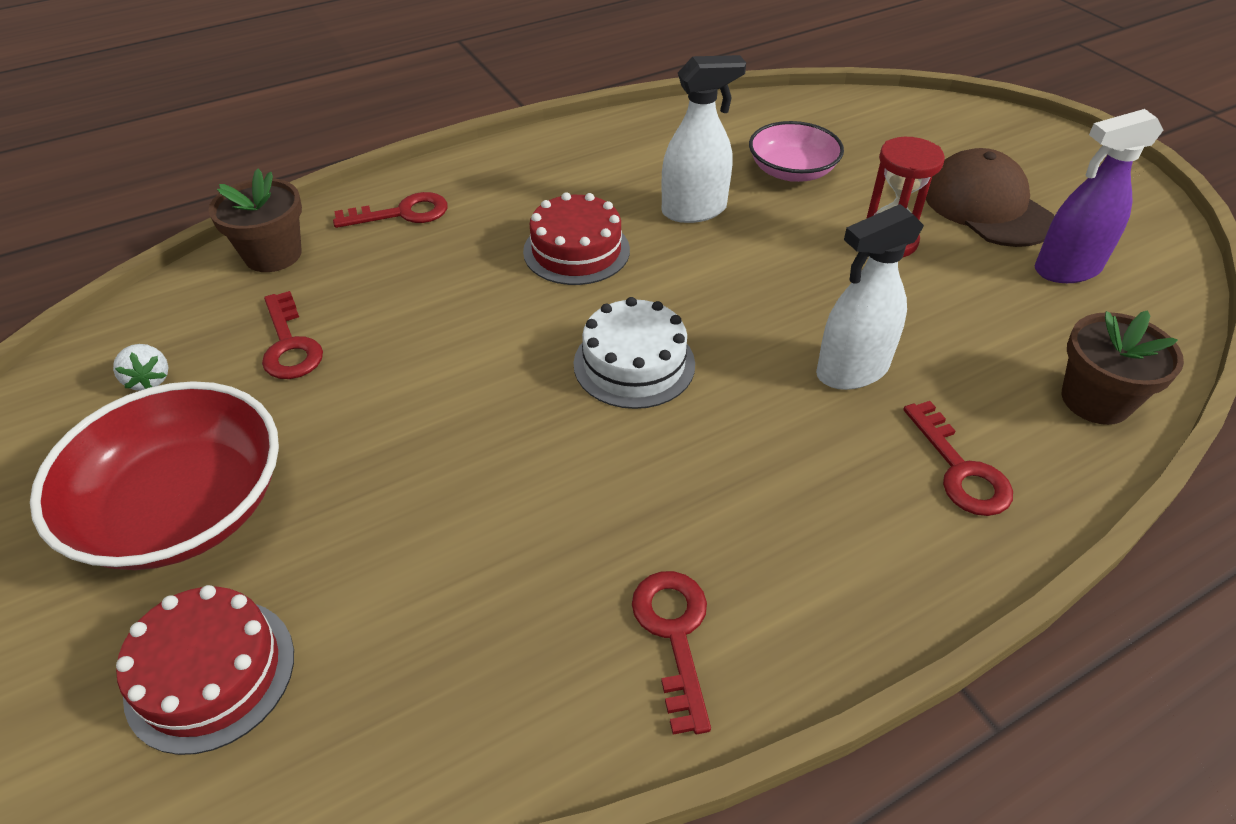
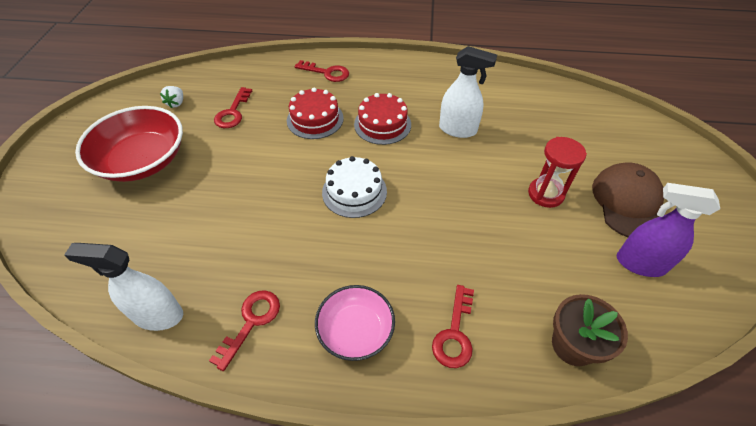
camera: 35 degrees right, 5 degrees up
red cake [116,585,294,755] -> red cake moved to [287,88,344,139]
brown flower pot [208,168,302,272] -> none
pink bowl [749,121,844,182] -> pink bowl moved to [315,285,395,361]
white spray bottle [816,204,924,390] -> white spray bottle moved to [64,243,183,331]

